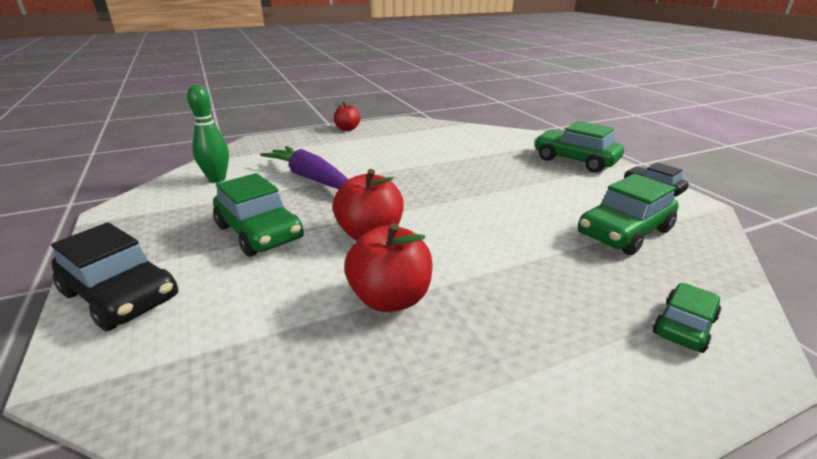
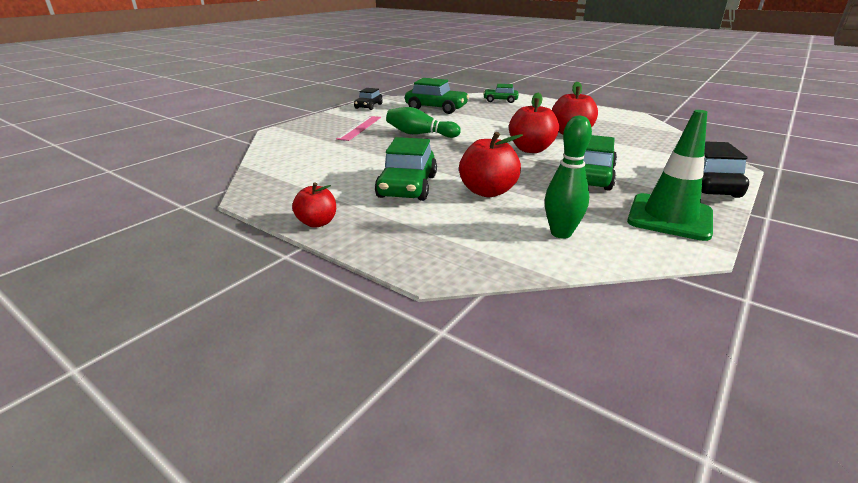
camera: 120 degrees left, 0 degrees up
purple carrot [260,146,348,189] -> red apple [459,132,523,197]
green car [535,121,624,173] -> green car moved to [375,137,437,201]
none -> pink ruler [336,116,381,141]
none -> green bowling pin [386,107,461,138]
none -> green traffic cone [627,110,713,241]

